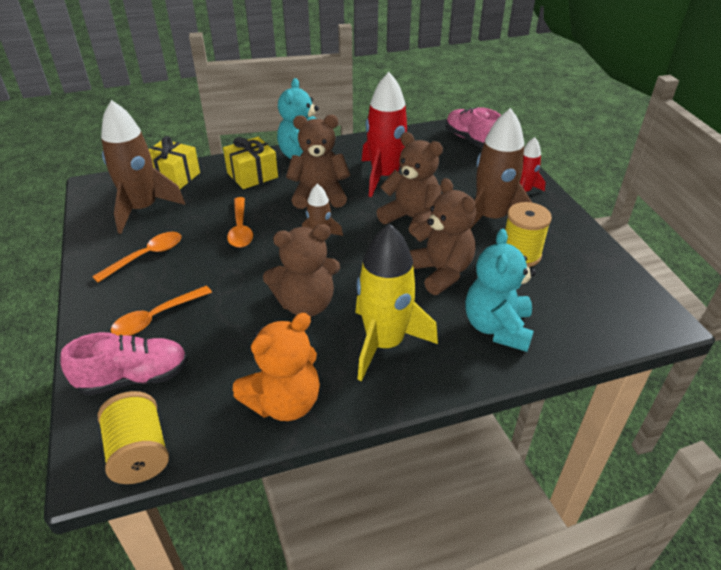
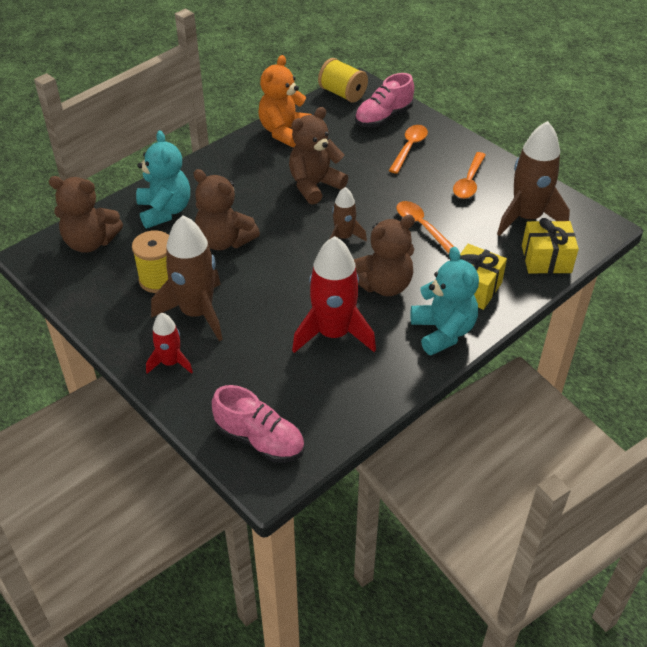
camera: 155 degrees right, 5 degrees up
yellow rocket [355,223,438,381] -> none
brown teddy bear [376,132,443,237] -> brown teddy bear moved to [49,176,123,253]

